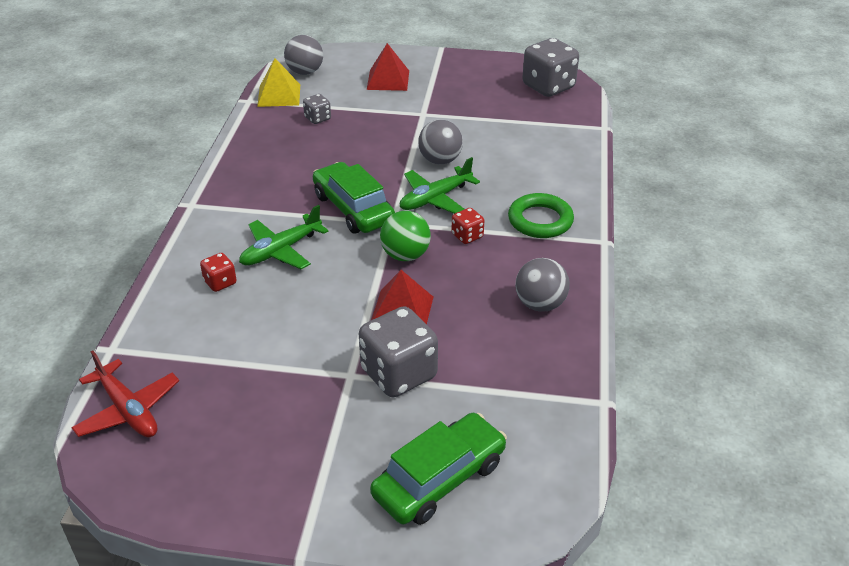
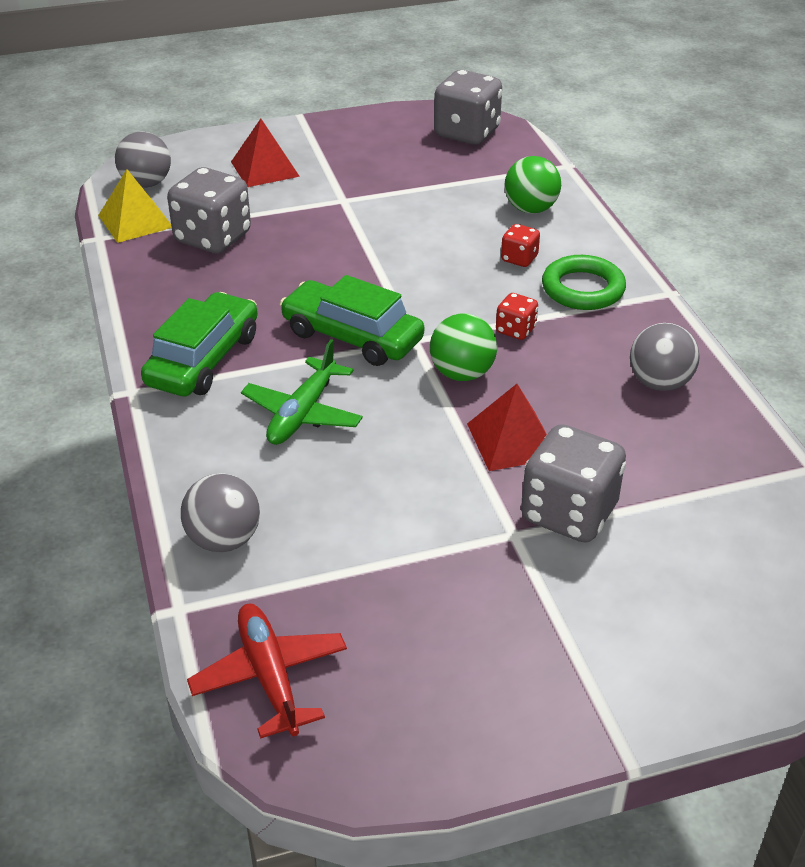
camera: 25 degrees left, 0 degrees up
red plane [71,351,179,437] -> red plane turned 135 degrees counterclockwise [187,604,347,738]
red dice [200,253,237,292] -> red dice moved to [501,224,540,267]
grey dice [303,94,331,124] -> grey dice [167,167,251,253], size x2.04
green car [370,413,507,525] -> green car moved to [141,292,258,396]
green plane [400,157,480,214] -> none
grey ball [418,119,463,164] -> grey ball moved to [181,473,260,552]
none -> green ball [505,156,561,214]

